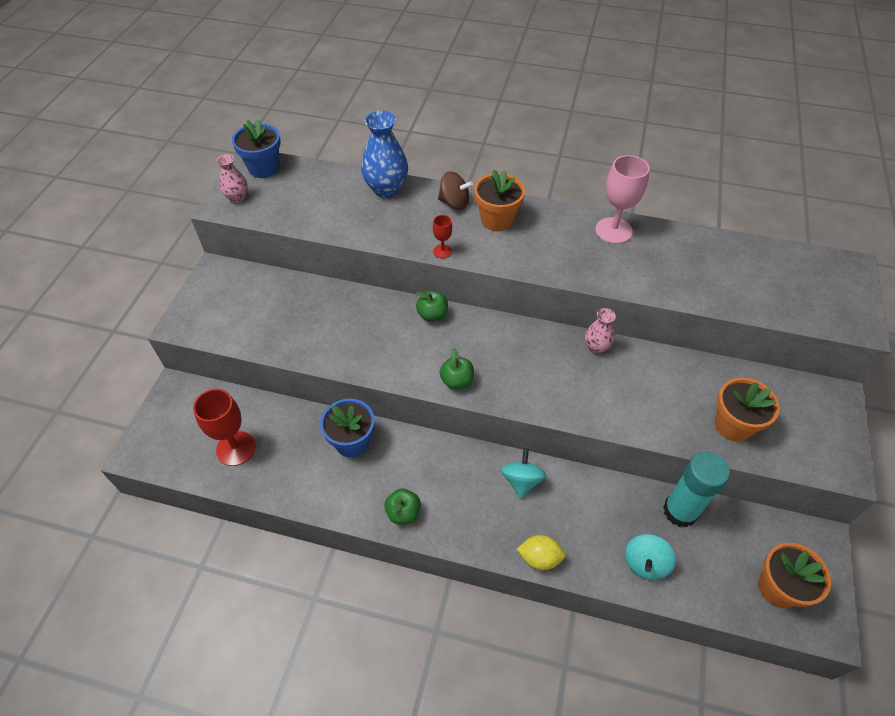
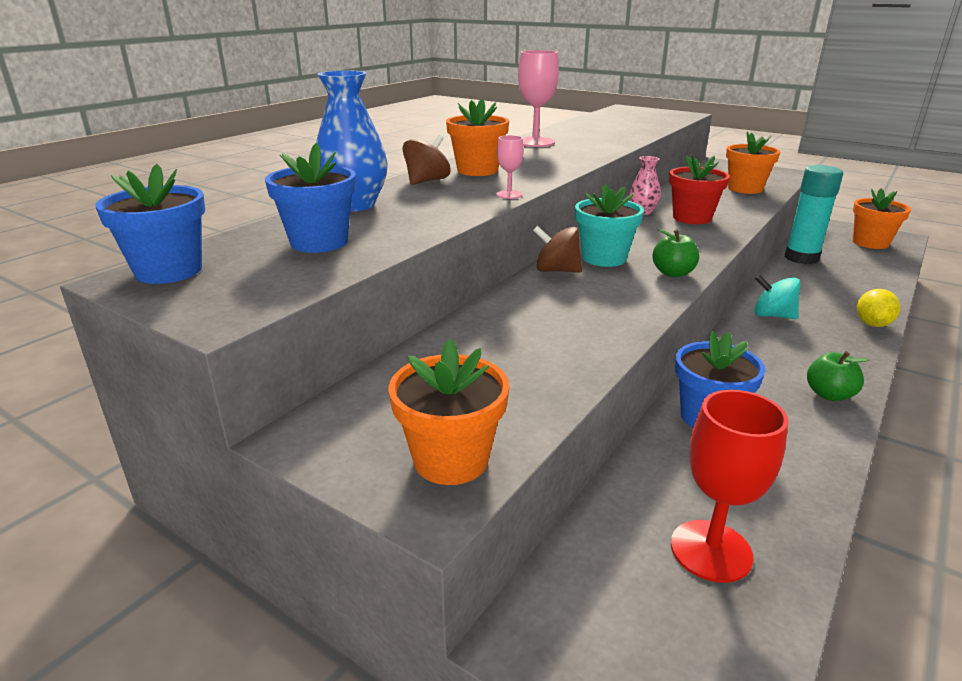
camera: 70 degrees left, 25 degrees down
pink vase [216,154,248,203] -> none
green apple [416,291,448,322] -> brown spinning top [533,226,582,272]
red goblet [433,215,452,258] -> pink goblet [497,135,524,199]
turquoise spinning top [625,534,676,580] -> none
none -> blue flower pot [265,143,356,253]
none -> orange flower pot [388,339,510,485]
none -> turquoise flower pot [575,184,644,267]
none -> red flower pot [669,155,730,224]

